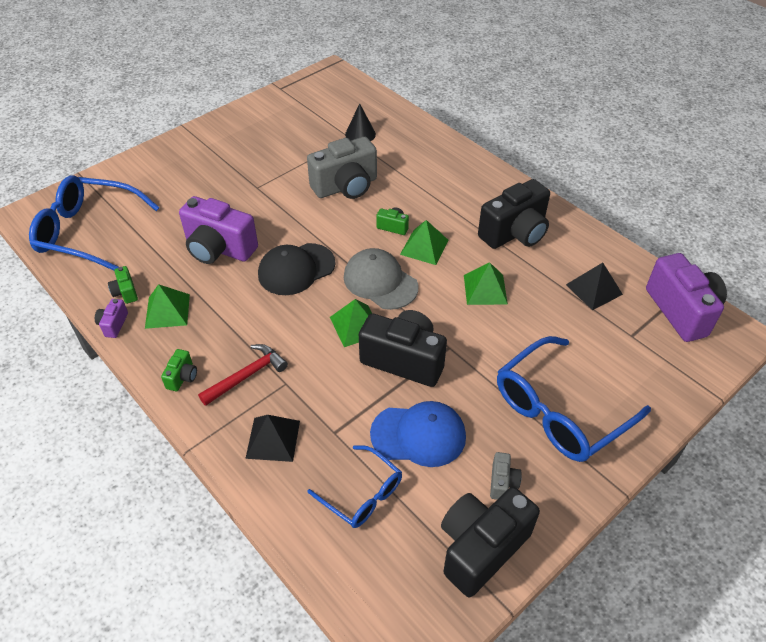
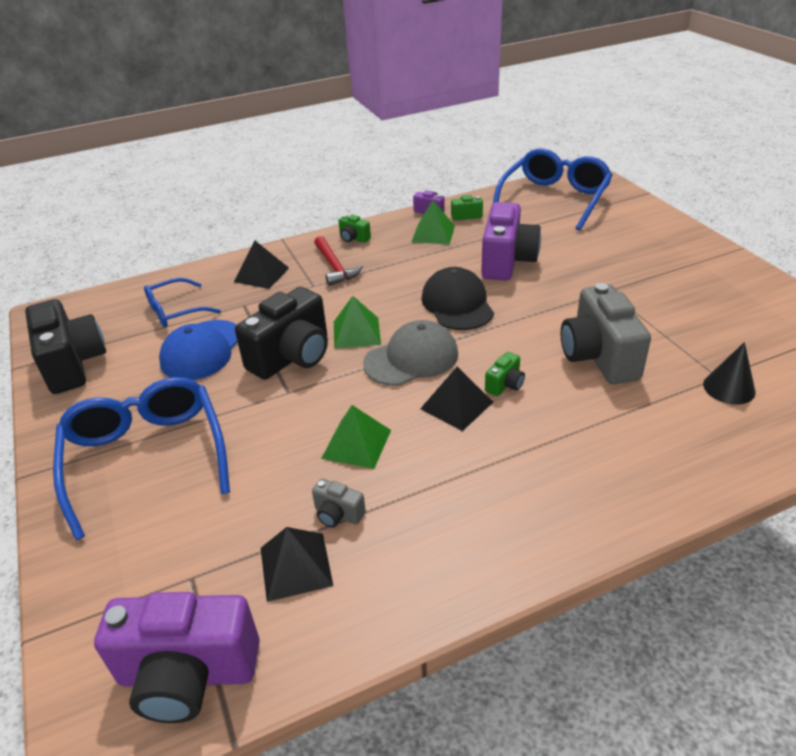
camera: 110 degrees right, 10 degrees down
purple camera [179,196,258,264] -> purple camera turned 150 degrees clockwise [481,202,541,280]
green pyramid [400,220,449,265] -> black pyramid [420,367,493,431]
black camera [478,179,550,249] -> none
grey camera [490,452,522,500] -> grey camera moved to [312,479,366,527]

